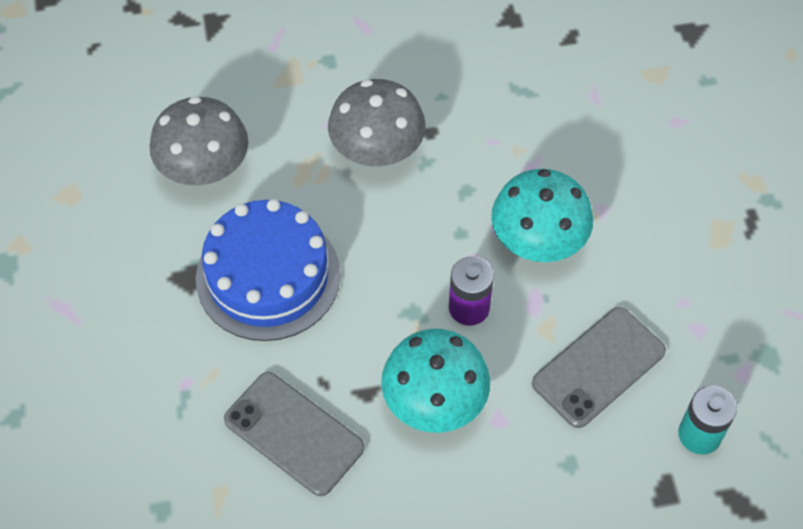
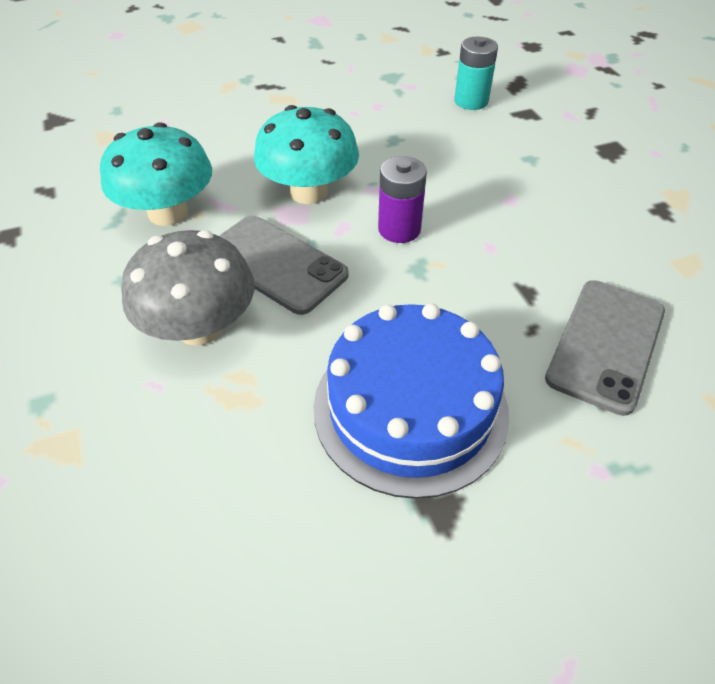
camera: 100 degrees left, 10 degrees down
grey mushroom [149,96,248,186] -> none
turquoise mushroom [381,329,490,433] -> turquoise mushroom moved to [100,122,212,226]
grey phone [532,307,666,428] -> grey phone moved to [219,215,349,315]

